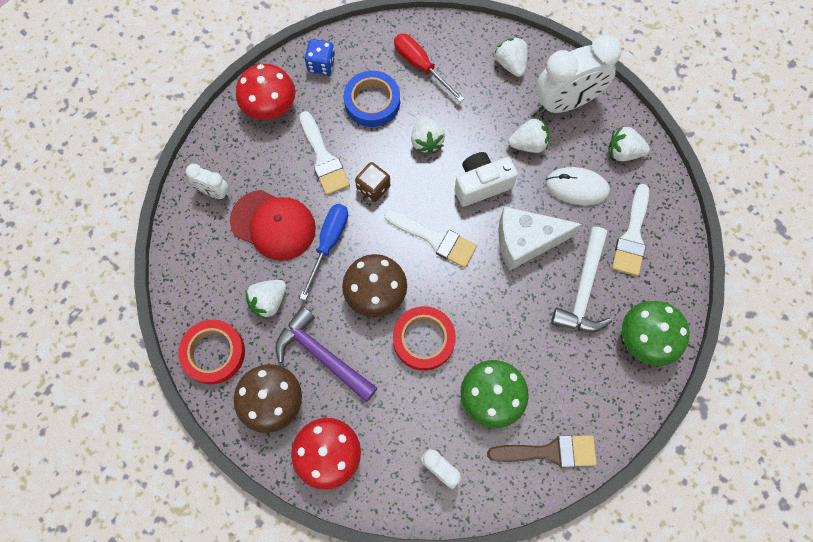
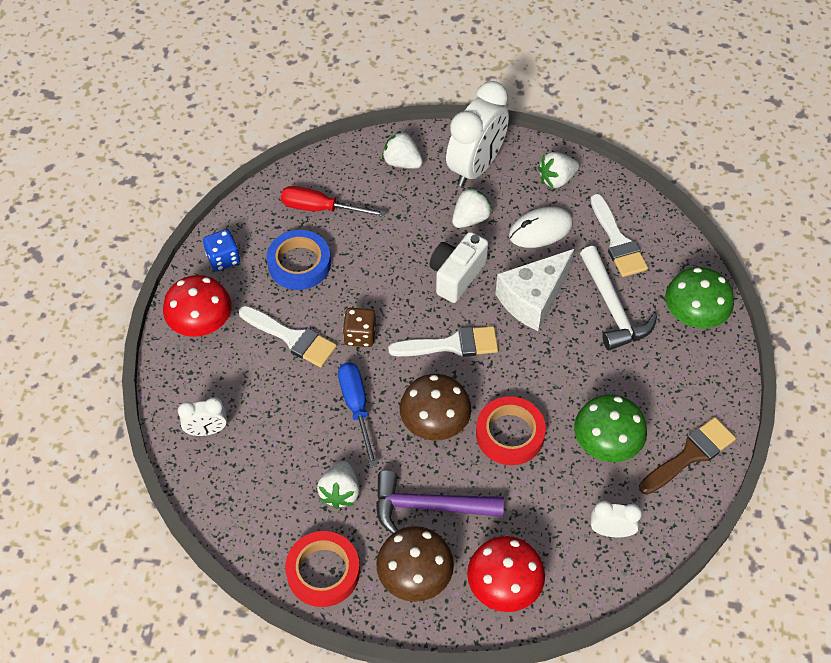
camera: 35 degrees left, 15 degrees down
red cap [230,190,316,261] -> none
white strawberry [411,116,445,154] -> none

